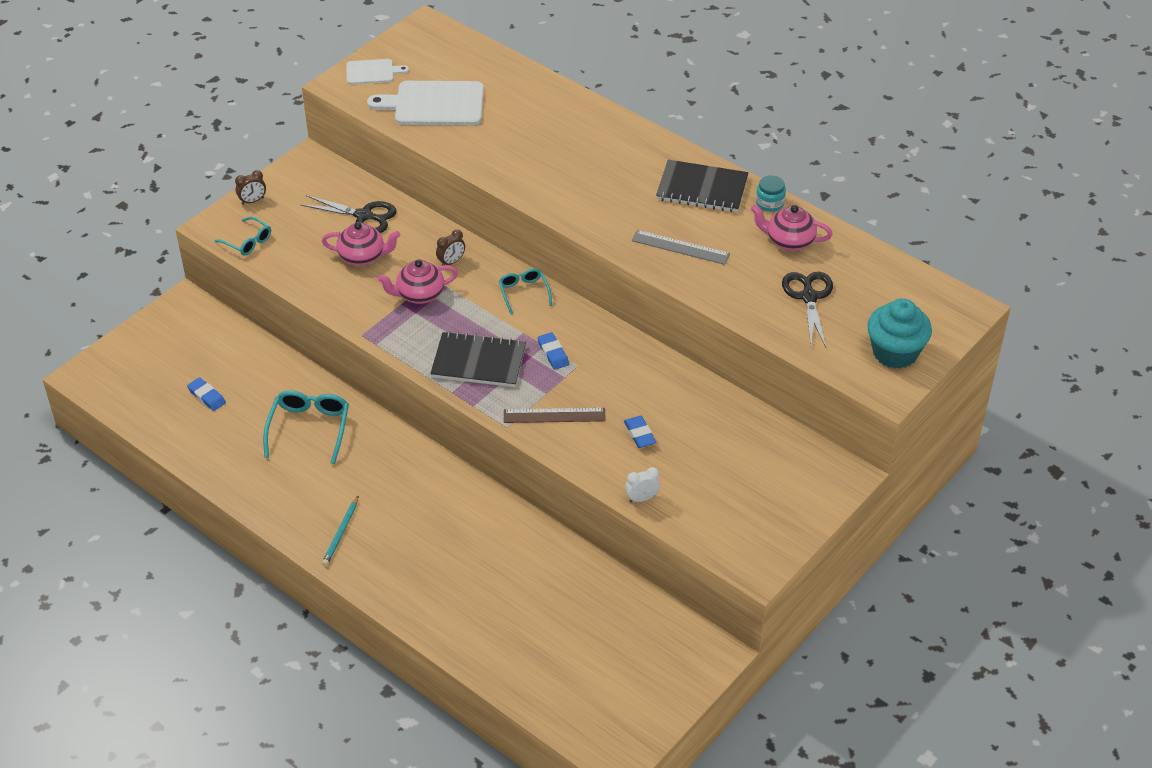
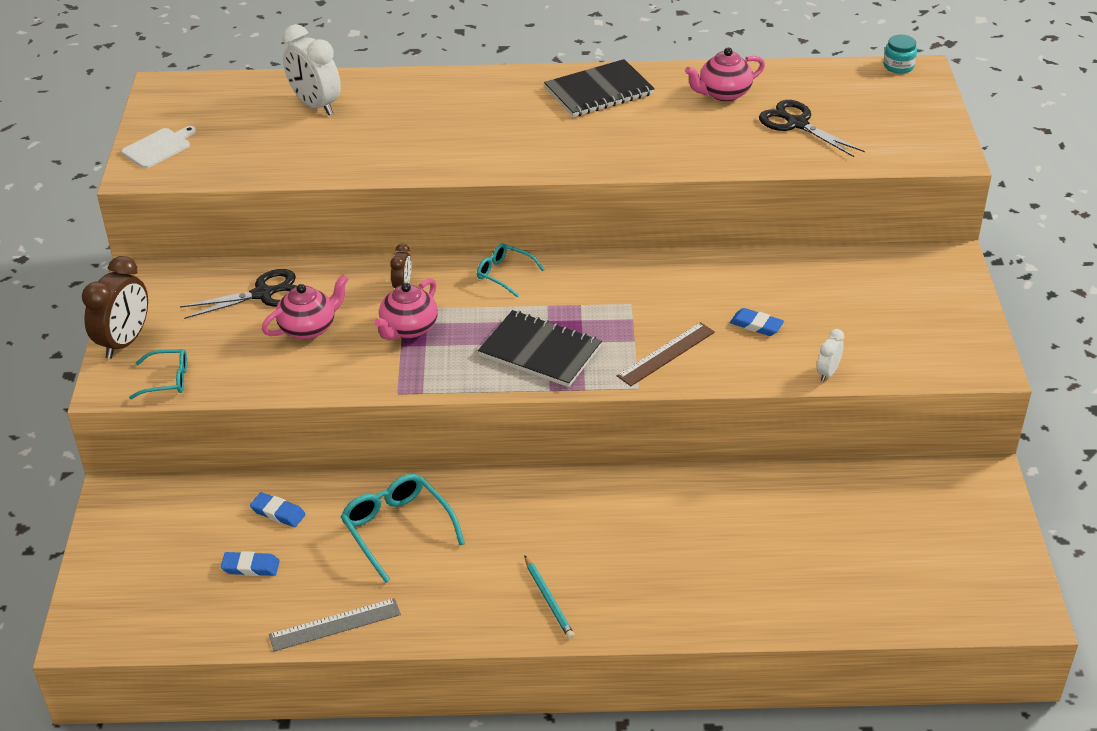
camera: 40 degrees left, 5 degrees down
brown clock [235,170,266,205] -> brown clock [82,256,148,359], size x1.96
white cutting board [367,81,484,125] -> none
black notebook [430,331,526,387] -> black notebook turned 60 degrees clockwise [478,310,602,387]
blue eraser [537,332,569,370] -> blue eraser moved to [250,492,306,527]
grey ruler [632,230,730,265] -> grey ruler moved to [269,598,401,652]
turquoise jar [756,175,786,212] -> turquoise jar moved to [883,35,917,73]
turquoise cupcake [867,298,932,369] -> none
none -> white clock [283,24,341,115]

